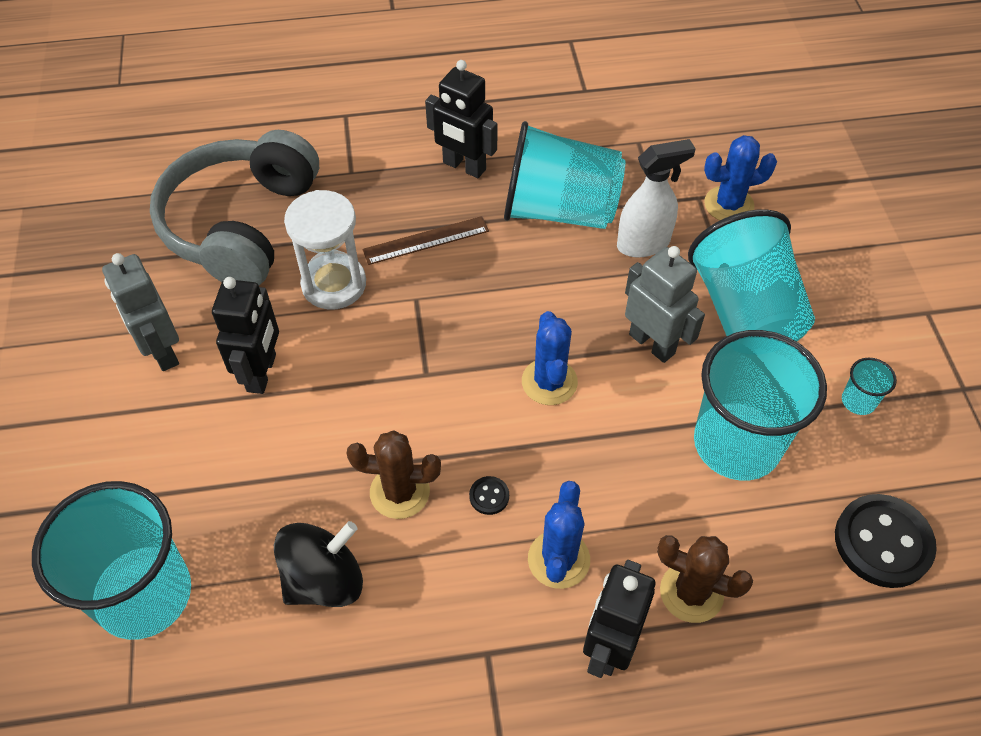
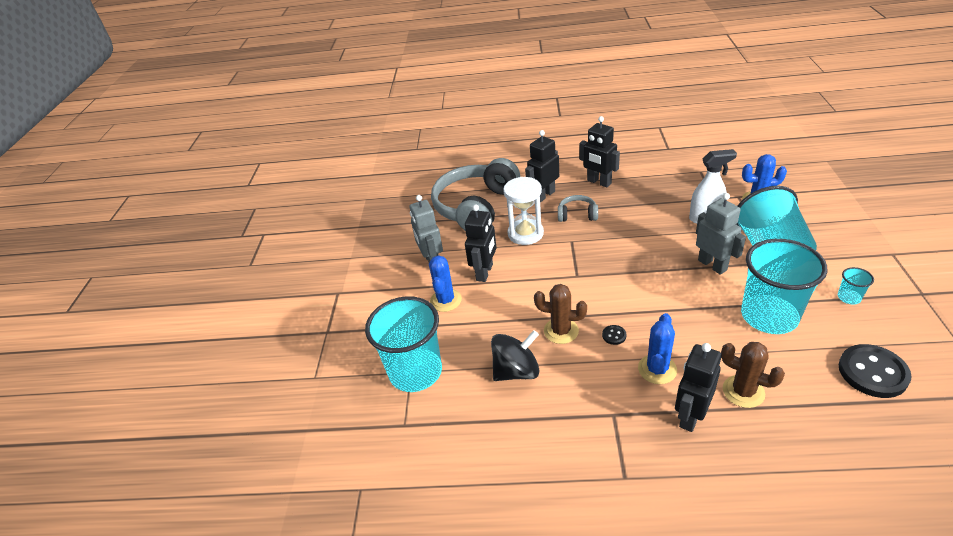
camera: 15 degrees right, 15 degrees down
brown ruler [362,216,489,265] -> grey headphones [558,195,598,222]
turquoise cup [504,121,625,229] -> none
blue cactus [522,311,578,405] -> blue cactus moved to [429,255,462,312]
none -> black robot [525,130,559,202]

